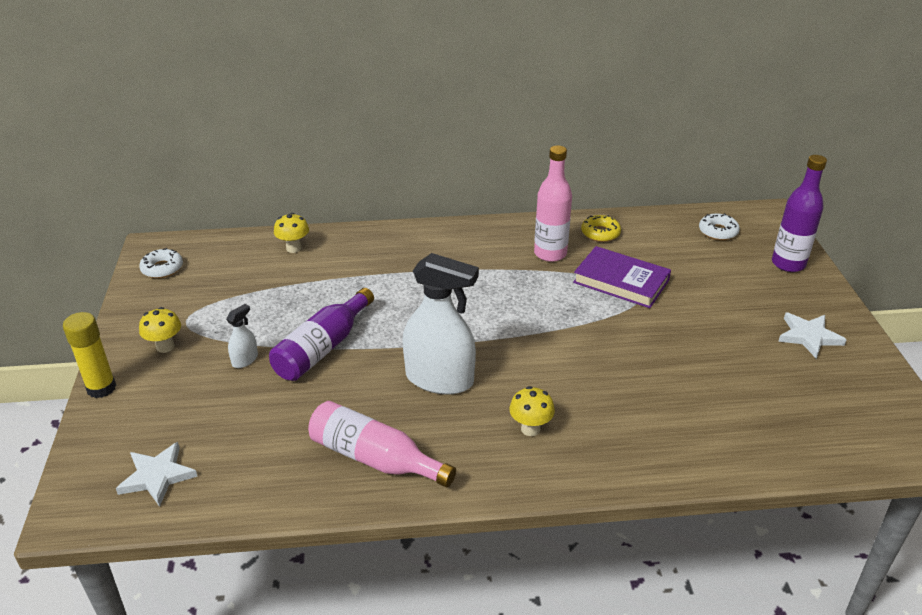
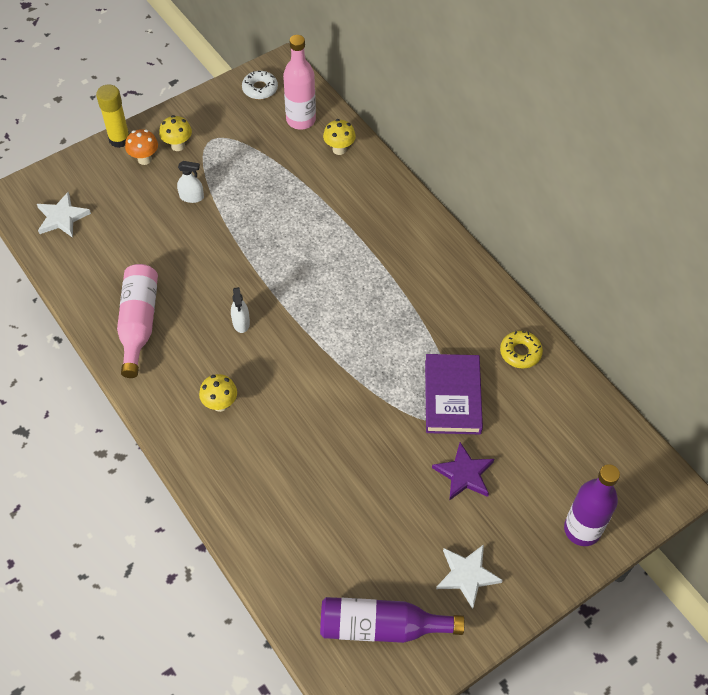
camera: 60 degrees right, 20 degrees up
purple bottle [269,288,374,381] -> purple bottle moved to [320,597,464,643]
white spray bottle [403,253,479,395] -> white spray bottle [231,287,250,333], size x0.44
pink bottle [534,145,572,262] -> pink bottle moved to [283,35,316,130]
white donut [699,213,740,240] -> none
none -> orange mushroom [125,129,158,165]
none -> purple star [432,442,494,501]

